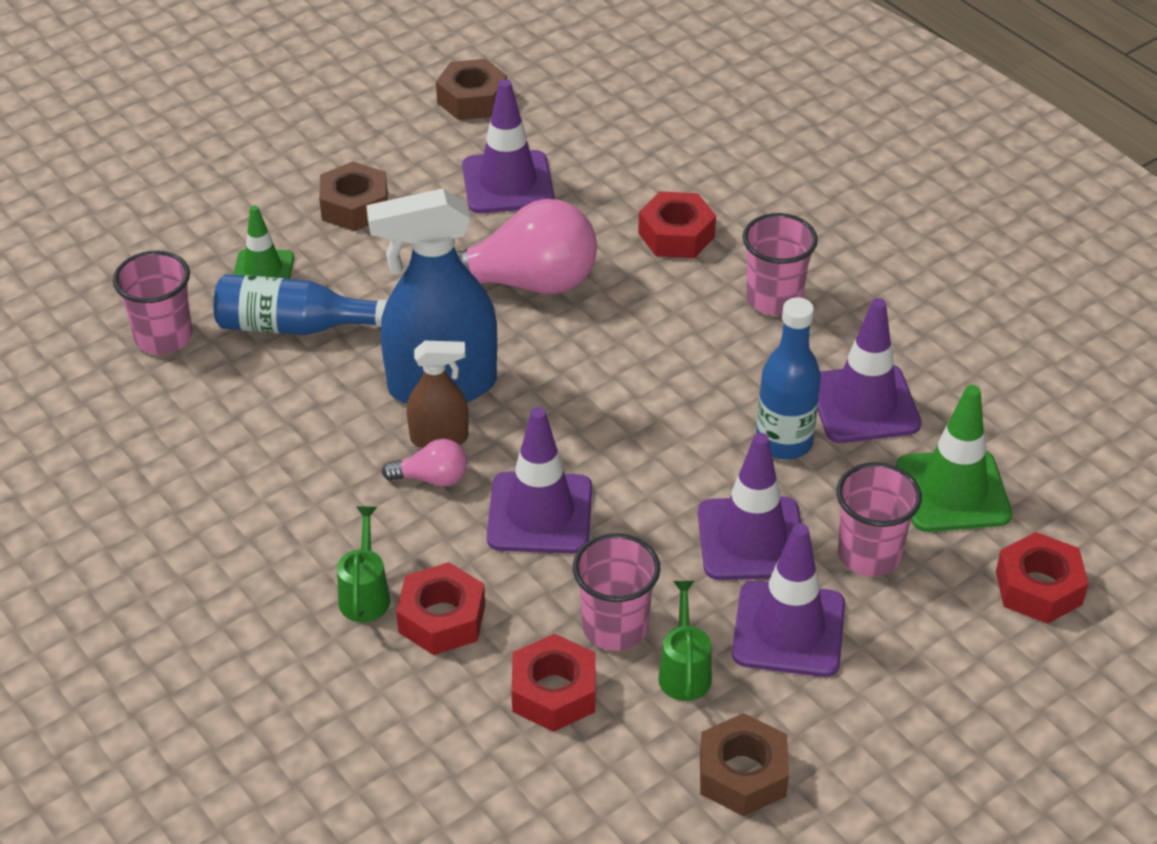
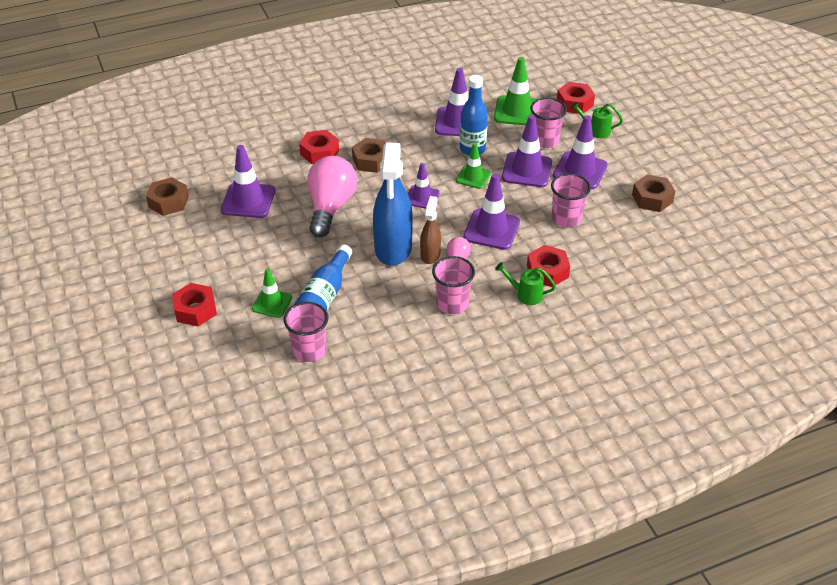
camera: 75 degrees left, 0 degrees up
brown nut [319,161,388,231] -> brown nut moved to [352,138,386,173]
red nut [511,633,595,732] -> red nut moved to [172,283,217,327]
green watering can [658,581,712,701] -> green watering can moved to [571,102,623,138]
pink cup [743,213,818,315] -> pink cup moved to [432,256,475,314]
none -> purple traffic cone [408,163,440,209]
none -> green traffic cone [456,143,491,189]

